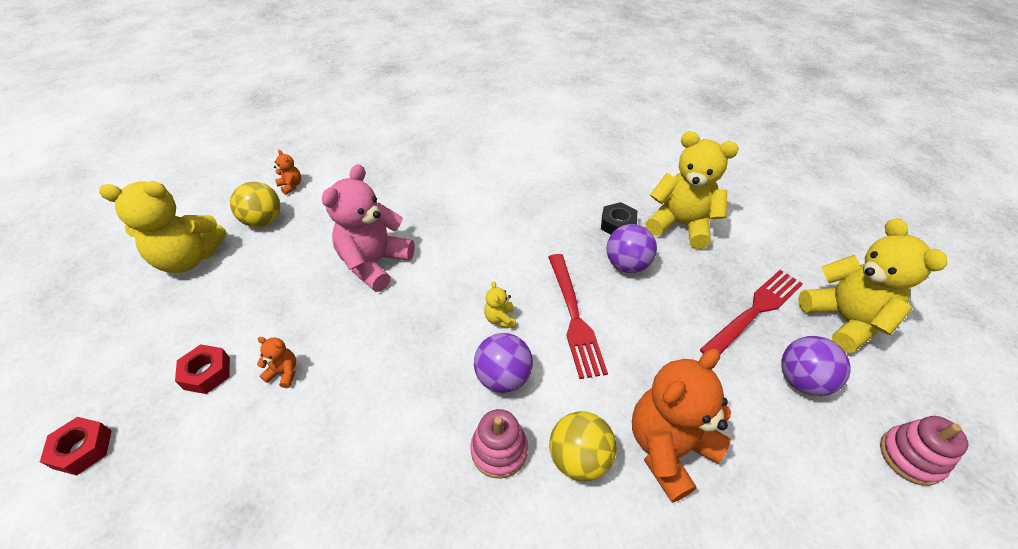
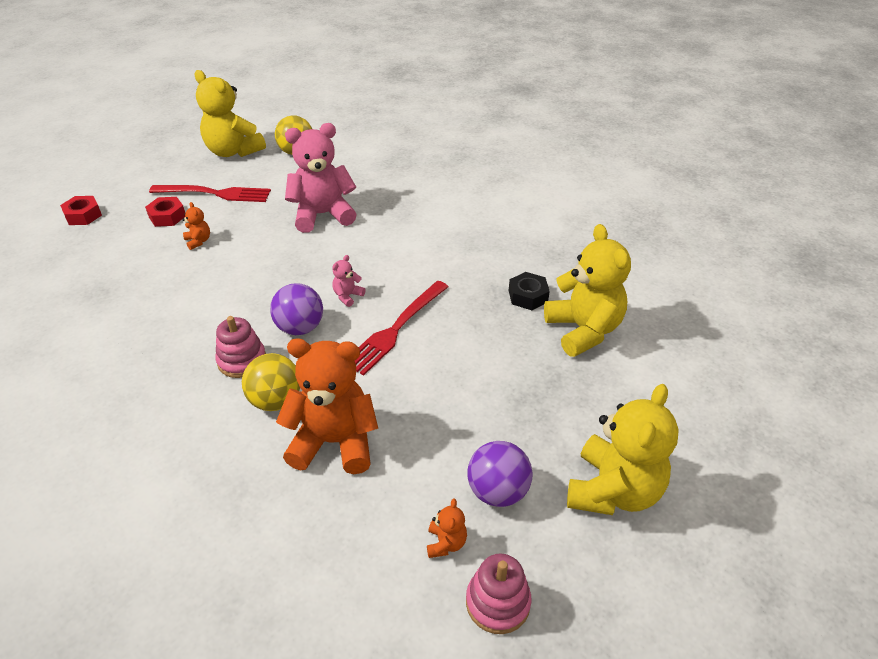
camera: 45 degrees right, 5 degrees down
orange teddy bear [274,150,301,195] -> orange teddy bear moved to [427,498,467,558]
yellow teddy bear [484,281,516,328] -> pink teddy bear [332,255,366,307]
purple ball [606,224,657,273] -> none
red fork [700,270,803,354] -> red fork moved to [149,185,271,202]

